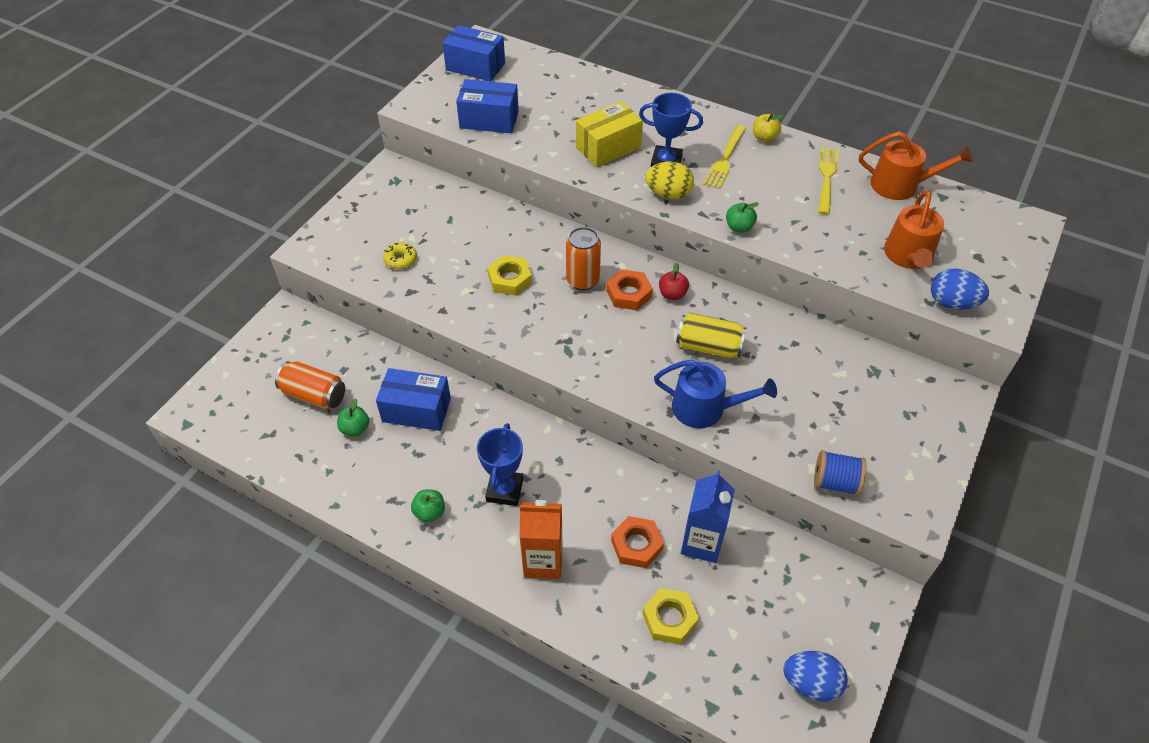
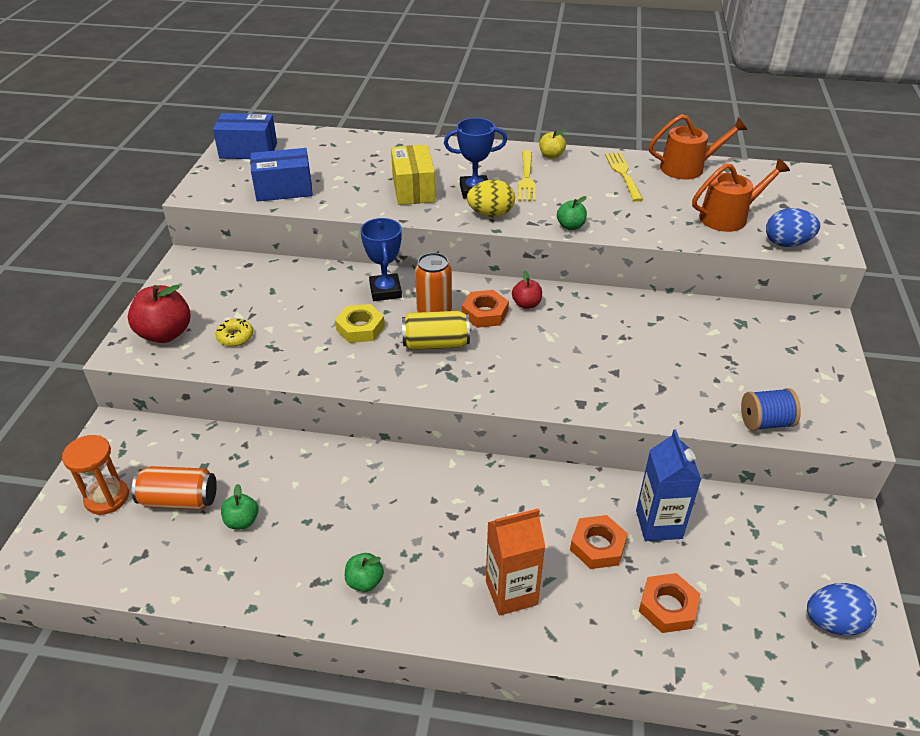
camera: 20 degrees left, 10 degrees down
blue box [376,368,451,431] -> none
blue trophy [477,423,523,506] -> blue trophy moved to [360,218,402,301]
yellow box [576,101,643,167] -> yellow box turned 45 degrees counterclockwise [391,145,436,205]
yellow nut [643,588,699,645] -> orange nut [639,573,700,633]
blue watering can [654,360,777,428] -> none
yellow can [676,313,746,358] -> yellow can moved to [402,311,470,350]
orange watering can [884,190,944,269] -> orange watering can turned 105 degrees counterclockwise [692,158,790,232]
none -> orange hourglass [62,435,129,515]
none -> red apple [128,285,191,343]

